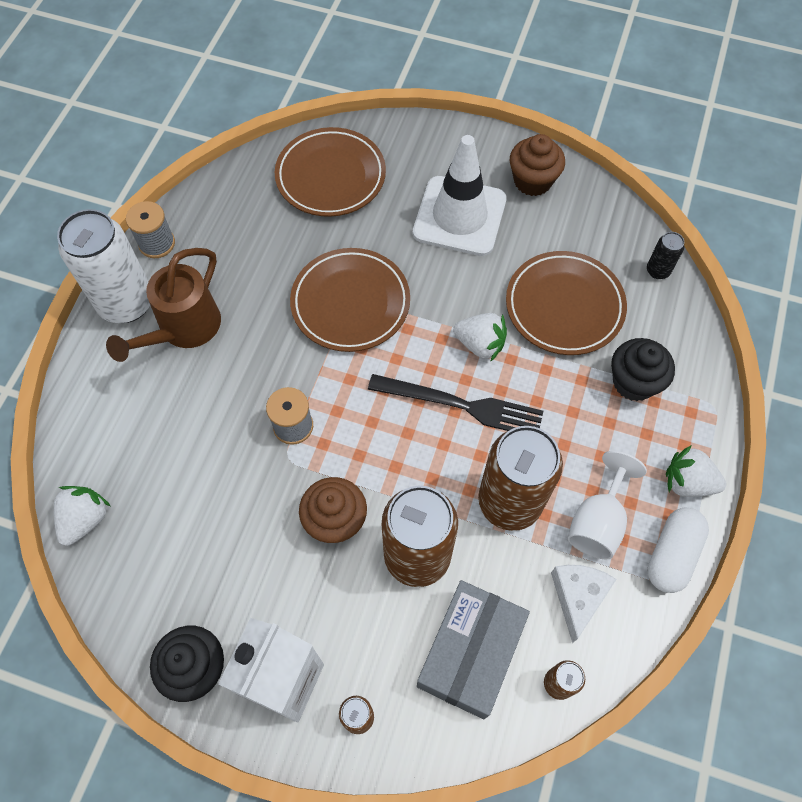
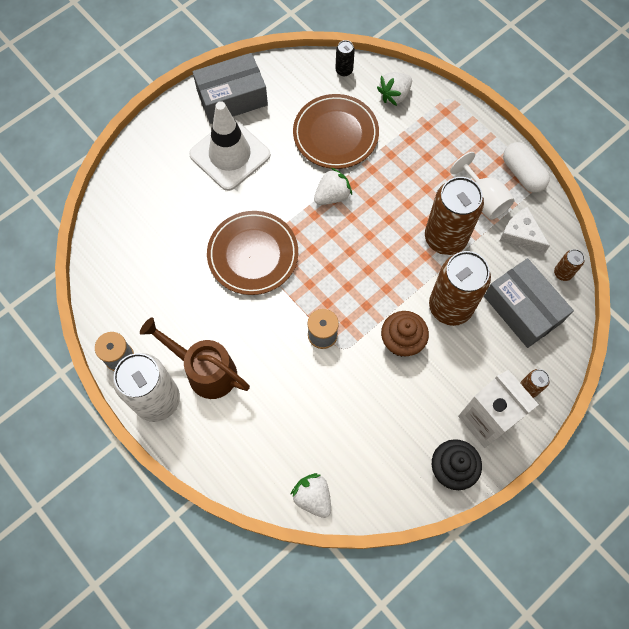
camera: 60 degrees left, 5 degrees up
brown watering can [106,248,221,362] -> brown watering can turned 150 degrees clockwise [140,317,250,399]
brown plate [275,127,386,217] -> none
black fork [368,374,543,431] -> none
brown cupcake [510,134,565,196] -> grey box [193,53,268,124]
black cupcake [611,338,675,401] -> none
white strawberry [666,445,726,497] -> white strawberry moved to [377,72,412,106]

